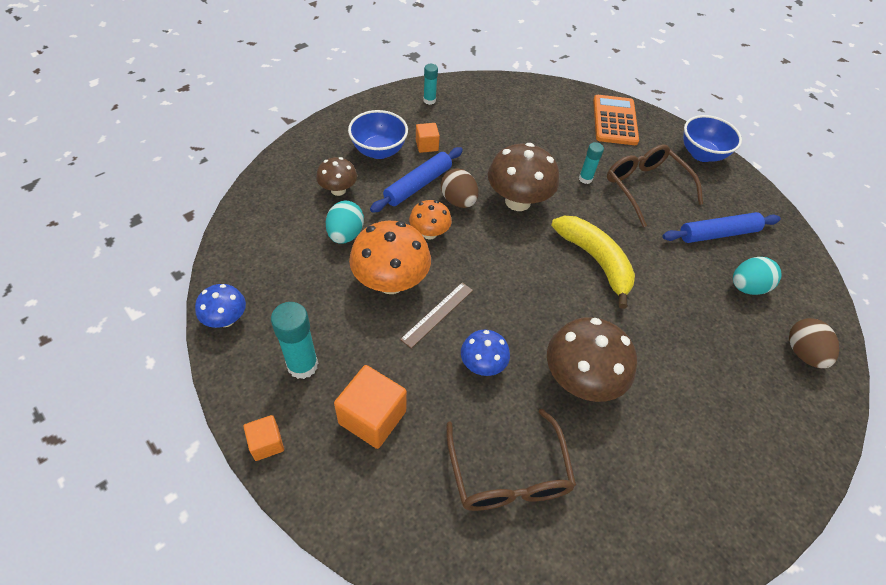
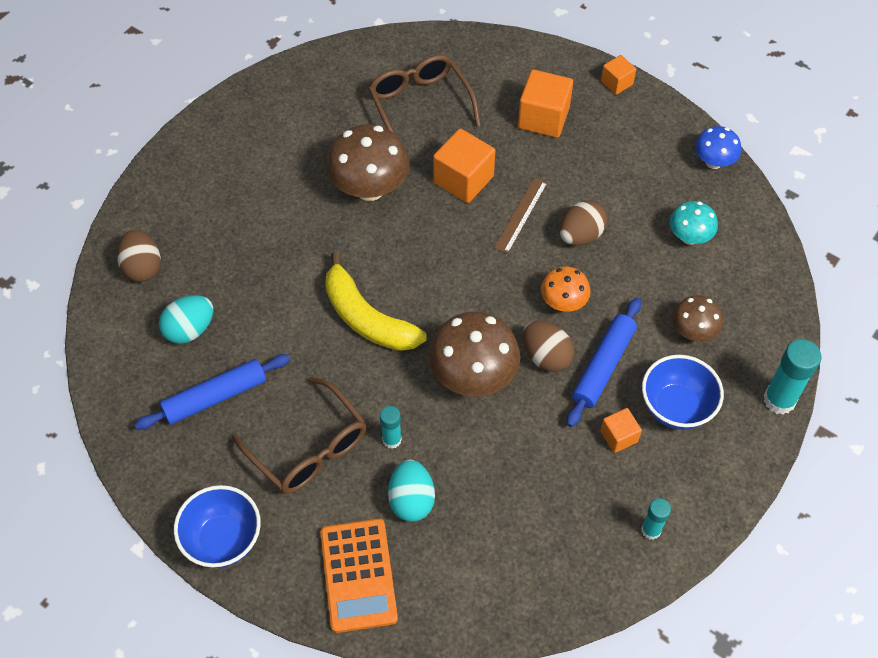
camera: 170 degrees right, 5 degrees up
turquoise glue stick [271,302,318,379] -> turquoise glue stick moved to [764,339,822,415]
turquoise egg [326,201,364,244] -> turquoise egg moved to [388,460,435,522]
orange mushroom [349,221,431,294] -> brown egg [559,200,607,246]
blue mushroom [461,330,510,376] -> orange cube [433,129,495,203]
none -> turquoise mushroom [670,201,718,245]

